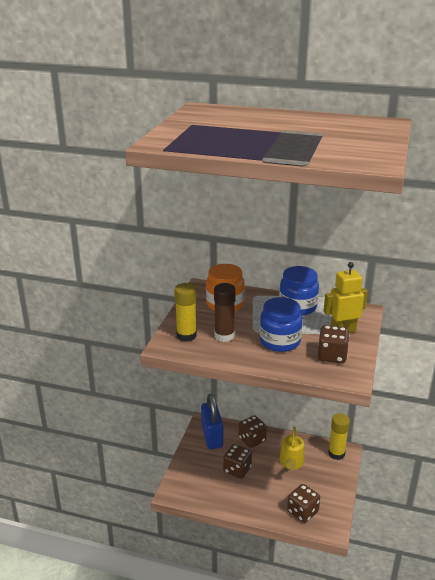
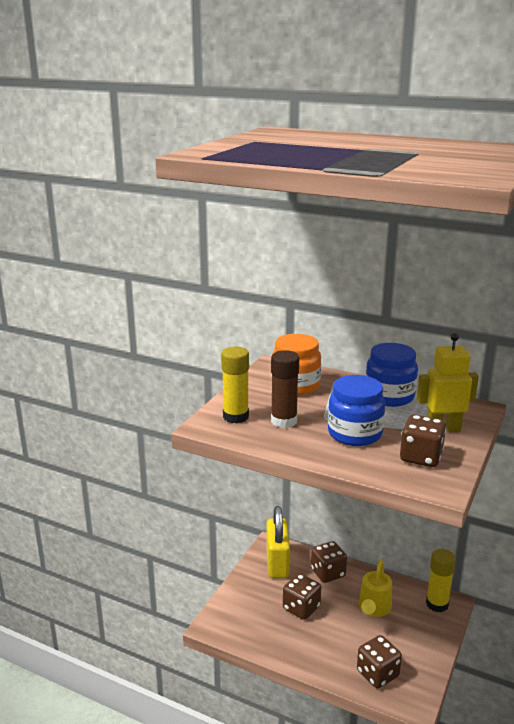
camera: 10 degrees right, 5 degrees down
blue padlock [201,394,223,449] -> yellow padlock [266,506,290,578]

